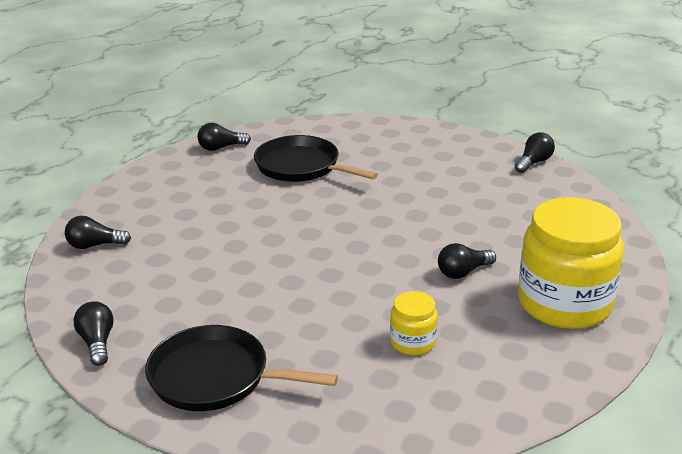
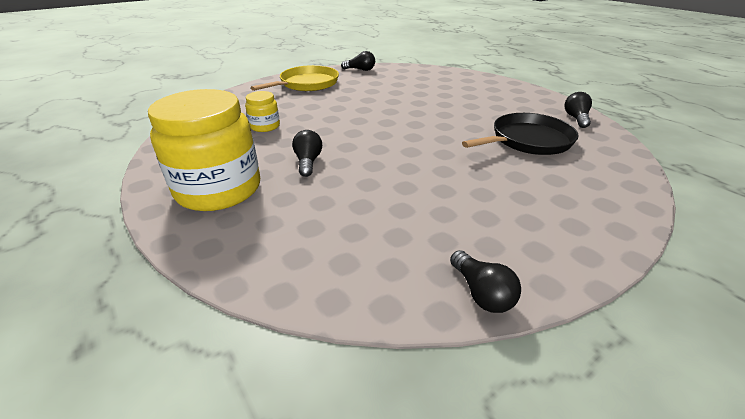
camera: 115 degrees right, 5 degrees up
black light bulb [65,216,131,249] -> none
black pan [145,325,338,411] -> yellow pan [251,65,339,91]

